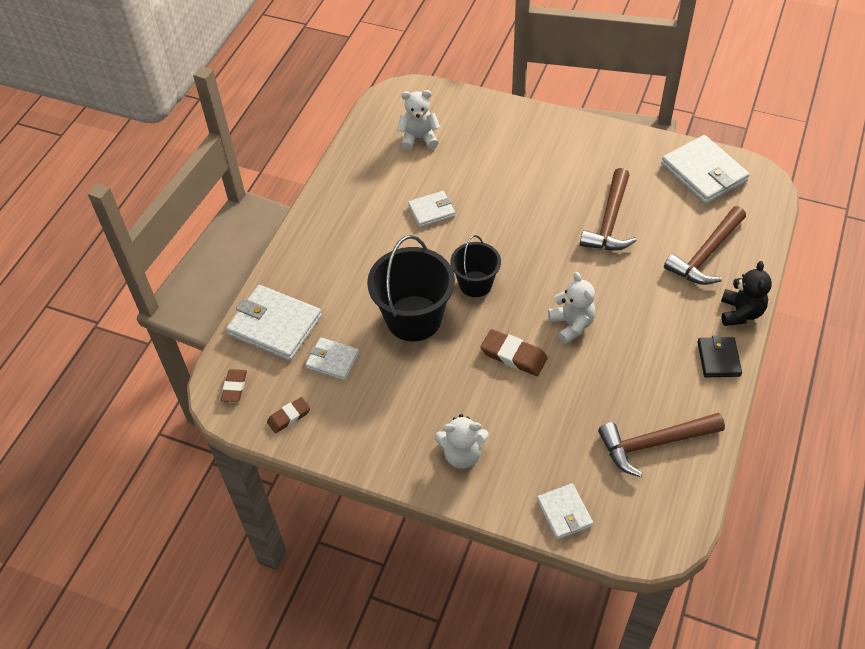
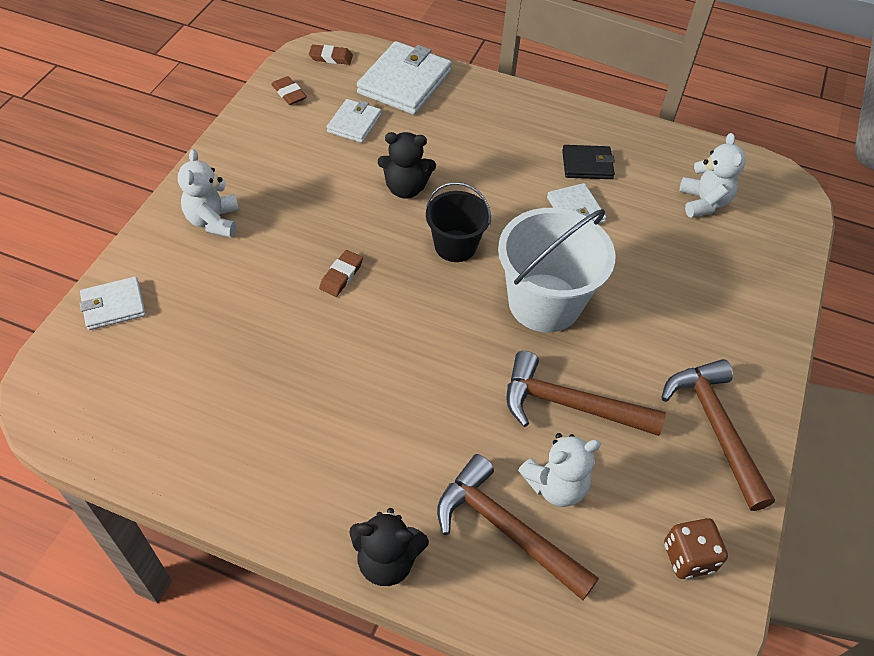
camera: 85 degrees right, 0 degrees up
black bucket [367,235,455,342] -> black teddy bear [378,132,436,199]
brown eraser [481,329,548,376] -> brown eraser [319,250,363,297], size x0.65
white teddy bear [548,272,595,344] -> white teddy bear moved to [518,433,601,507]
brown hammer [598,413,725,477] -> brown hammer moved to [661,359,775,511]
white wallet [661,135,750,204] -> brown dice [664,518,728,579]
black wallet [698,335,742,377] -> black wallet moved to [562,145,615,179]
none -> white bucket [498,208,615,332]

